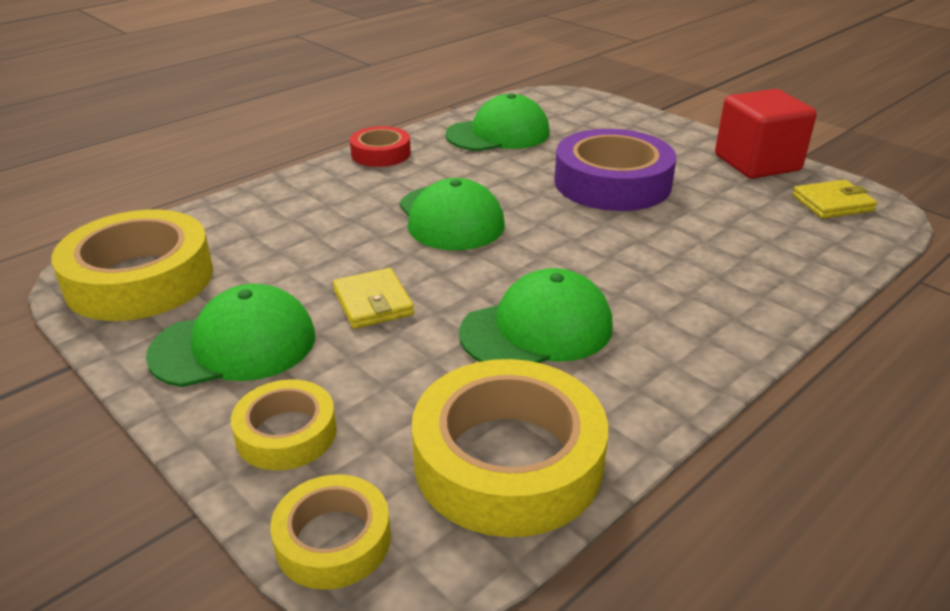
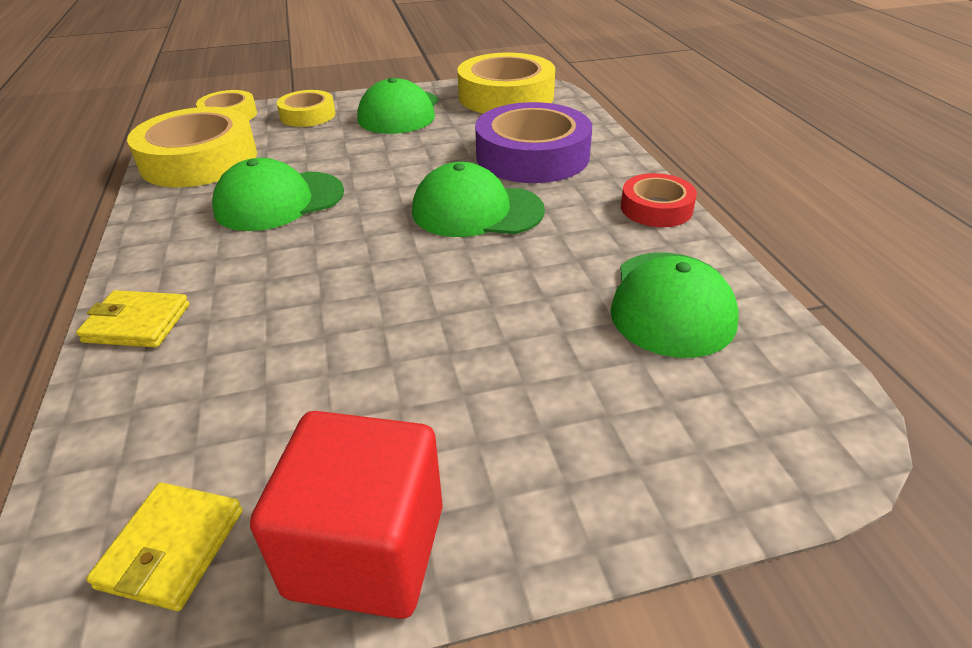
camera: 120 degrees right, 5 degrees up
yellow wallet [333,268,414,329] -> yellow wallet moved to [76,290,189,348]
green cap [459,268,613,363] -> green cap turned 60 degrees clockwise [212,158,344,231]
purple tape [554,129,676,211] -> purple tape moved to [475,102,592,183]

